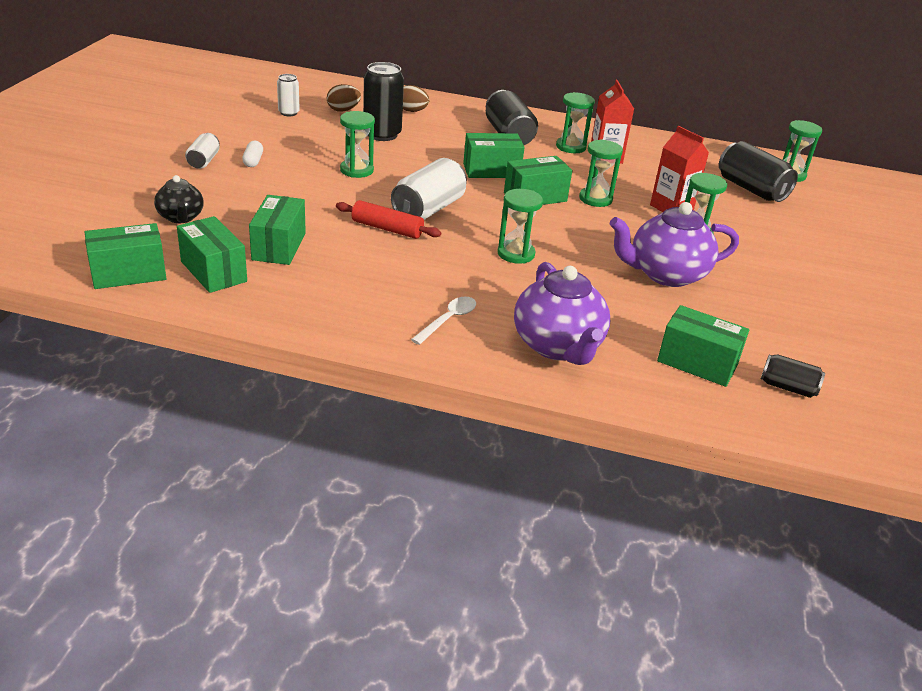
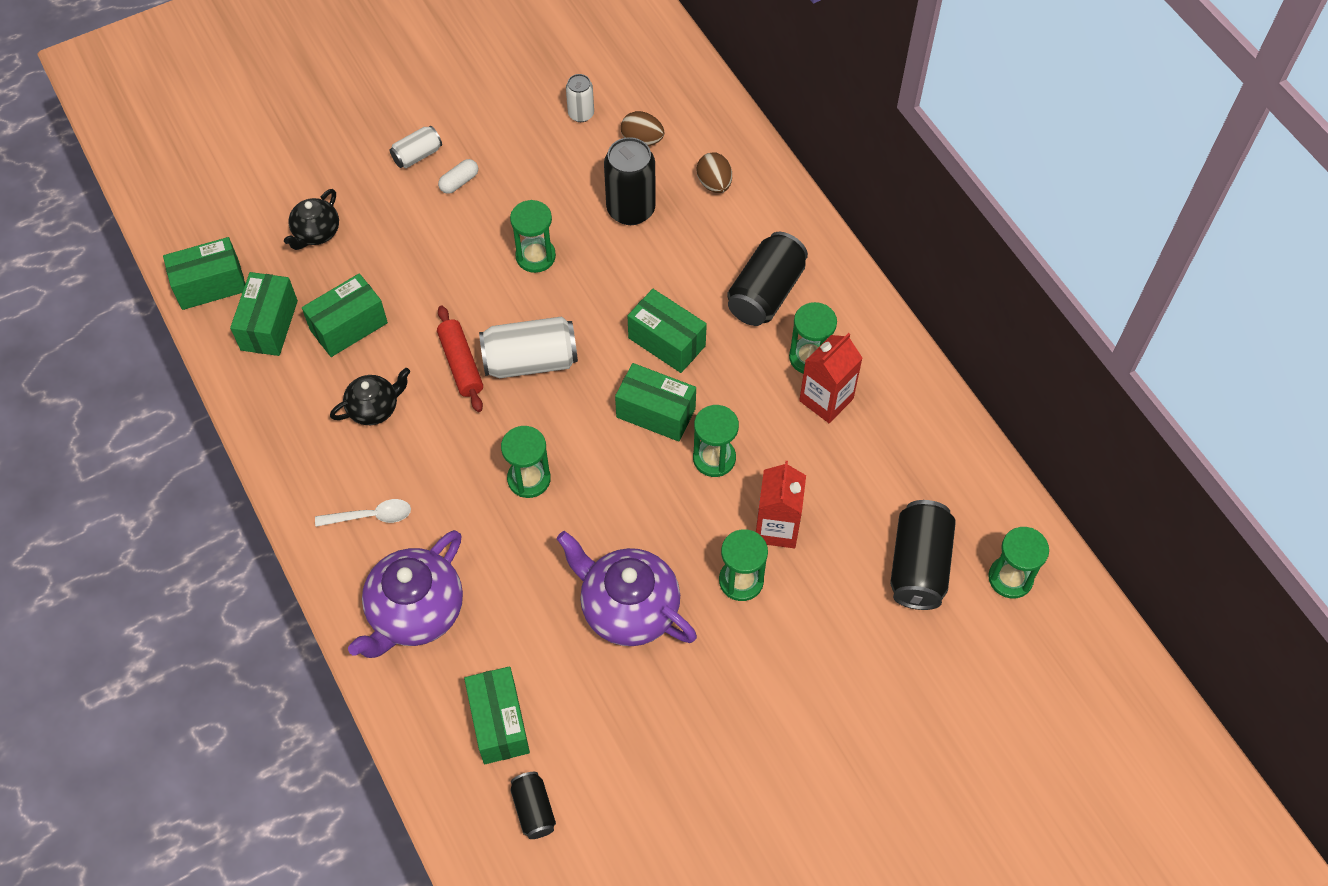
camera: 50 degrees right, 25 degrees up
green box [85,223,166,289] -> green box turned 45 degrees counterclockwise [163,237,245,310]
none -> black teapot [330,368,410,425]

